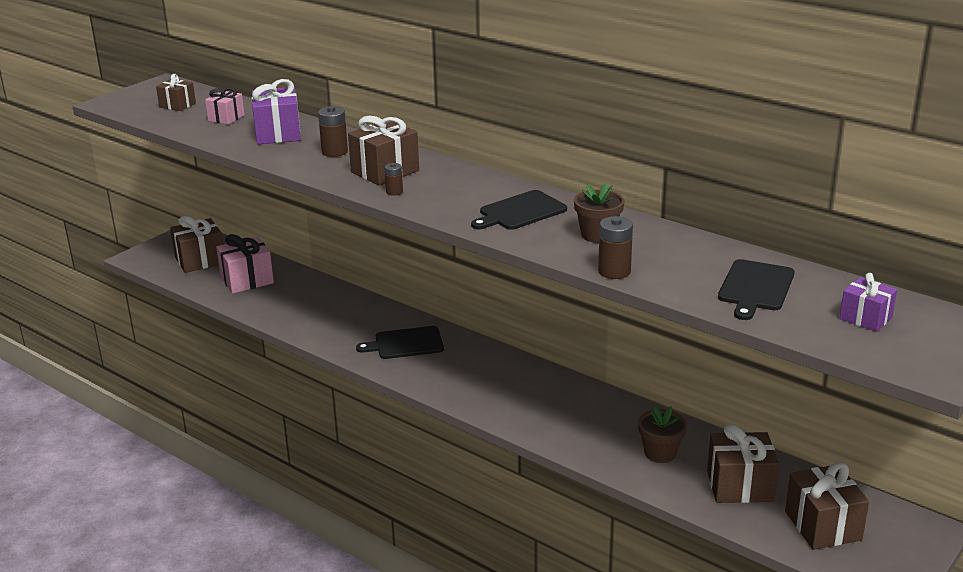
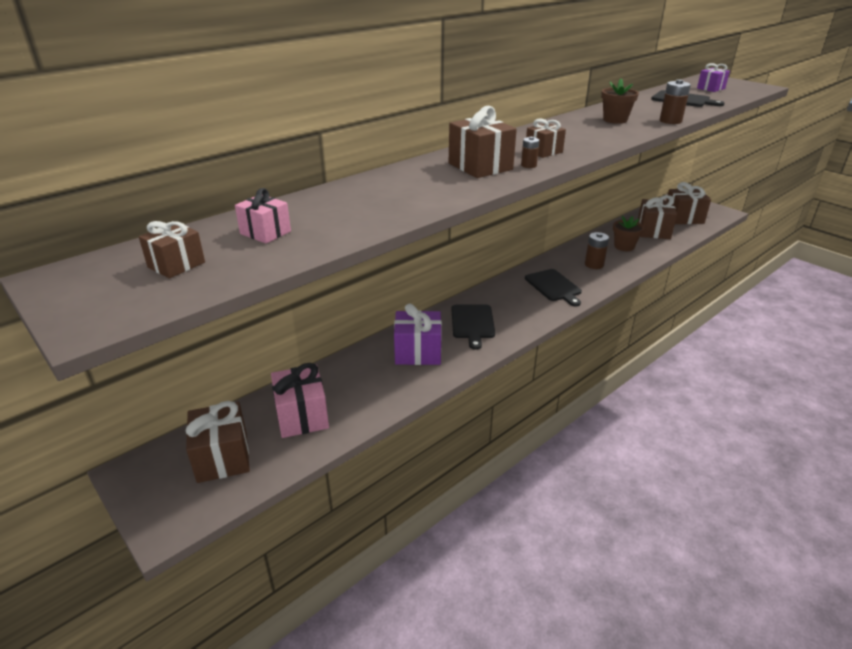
camera: 80 degrees left, 5 degrees up
purple gift [251,79,301,144] -> purple gift moved to [394,304,442,365]
brown battery [318,106,348,157] -> brown battery moved to [585,232,609,269]
black cutting board [471,190,567,230] -> black cutting board moved to [525,269,582,306]
none -> brown gift [526,118,566,158]

